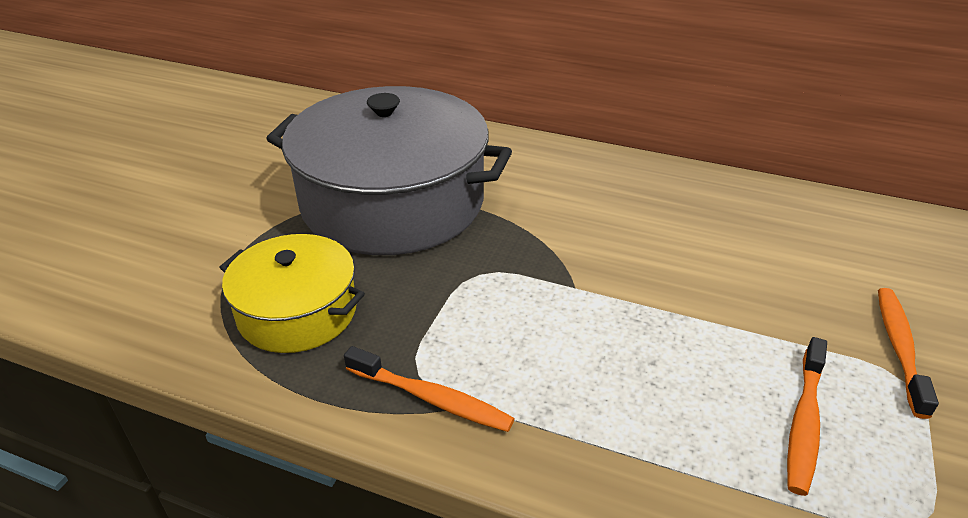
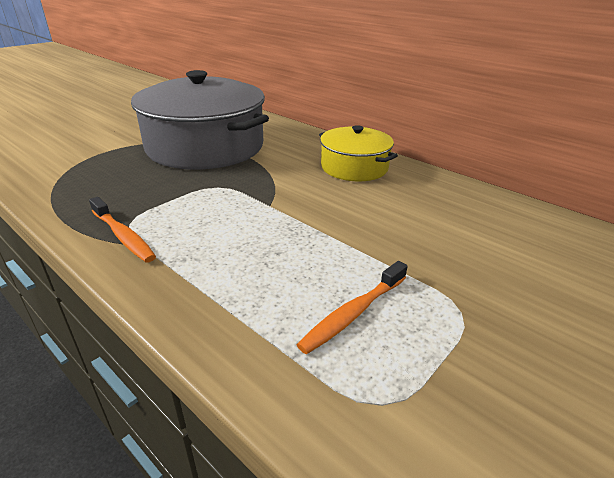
camera: 20 degrees right, 5 degrees down
yellow pot [219,234,365,353] -> yellow pot moved to [319,125,398,181]
orange toothbrush [878,288,939,419] -> none

